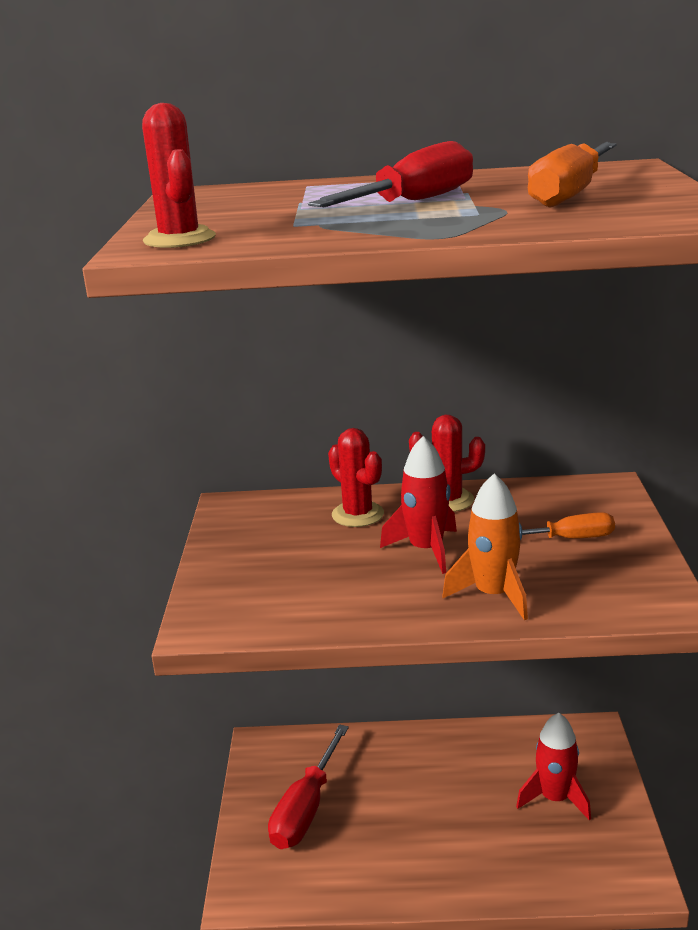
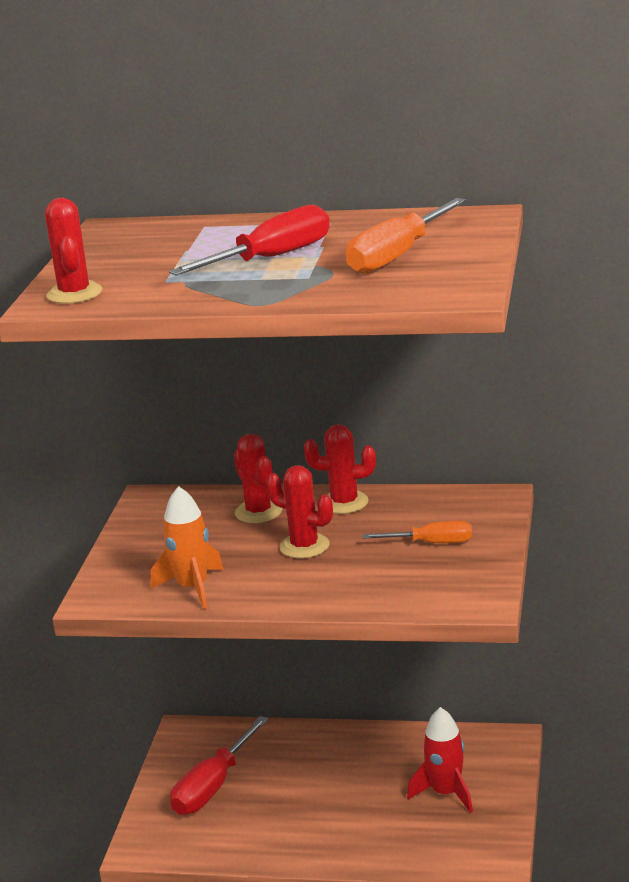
camera: 10 degrees right, 0 degrees up
red rocket [380,436,457,574] -> red cactus [266,465,333,558]
orange rocket [442,473,528,620] -> orange rocket moved to [151,486,223,609]

